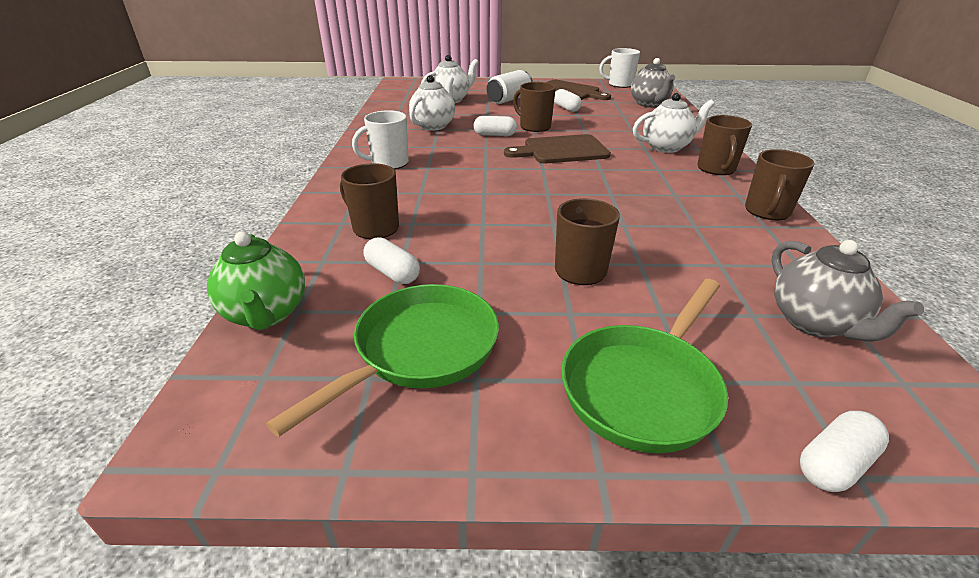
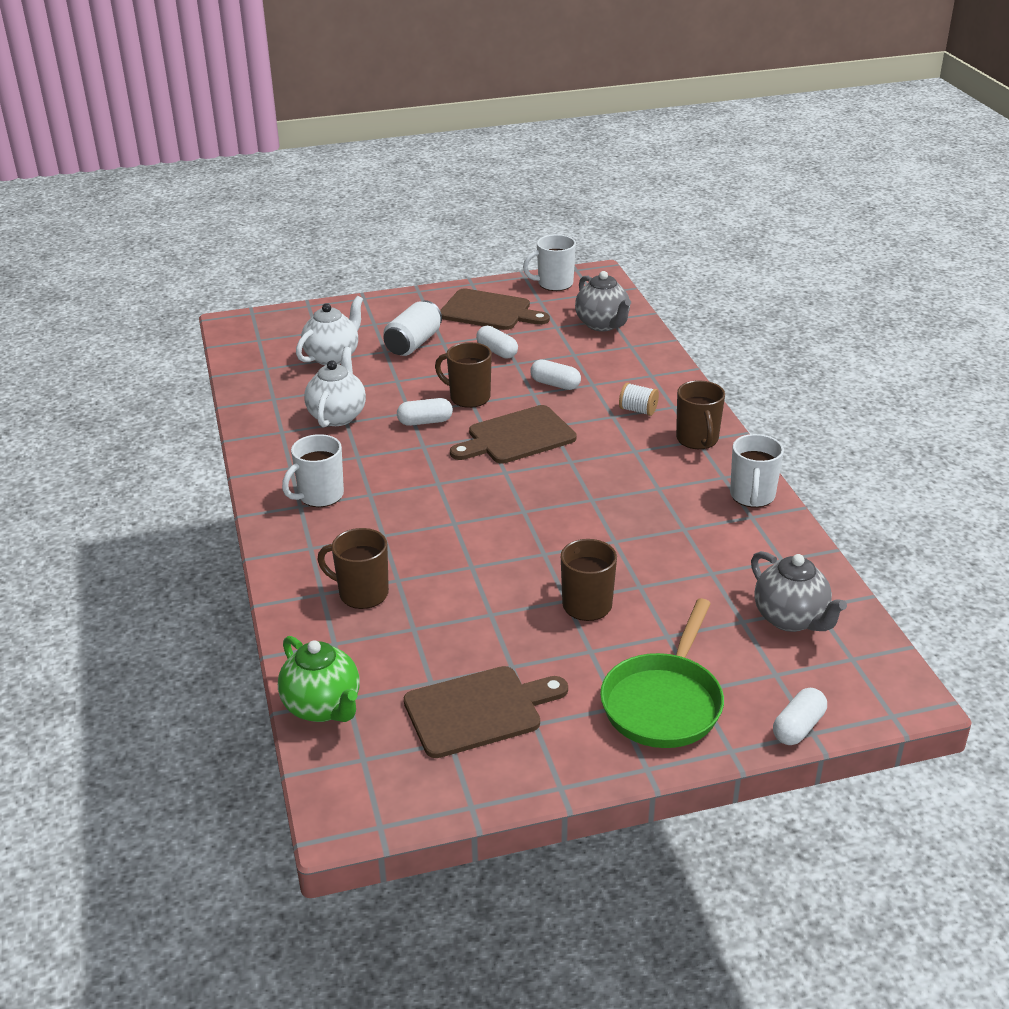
camera: 15 degrees left, 0 degrees up
green pan [266,284,499,437] -> brown cutting board [404,666,568,758]
white capsule [363,237,420,284] -> white capsule moved to [530,360,581,390]
white teapot [633,93,715,153] -> white spool [619,383,659,416]
brown mug [745,149,815,220] -> white mug [730,434,784,508]

